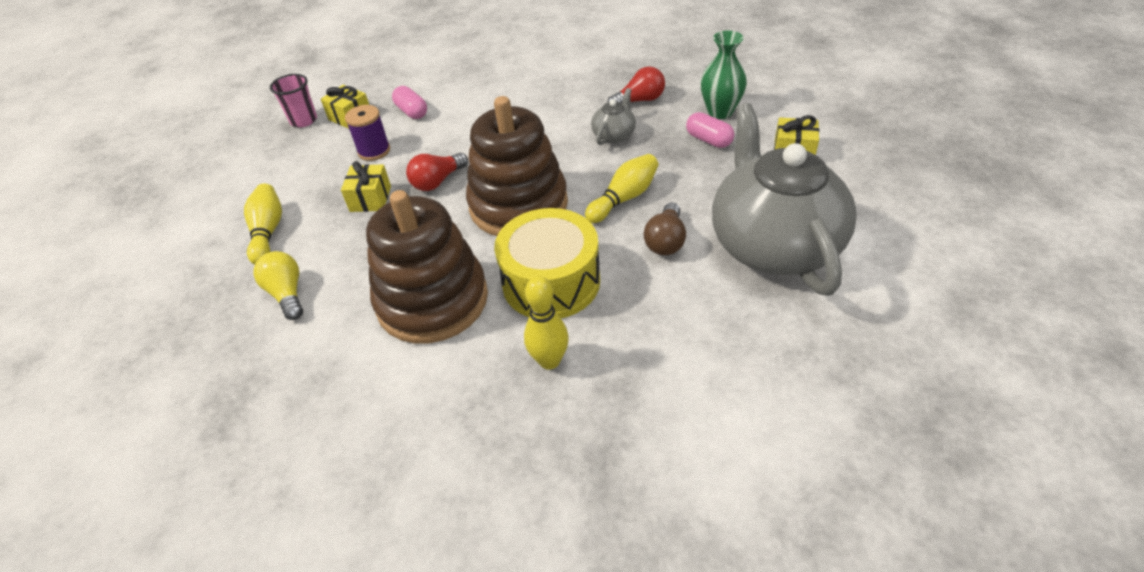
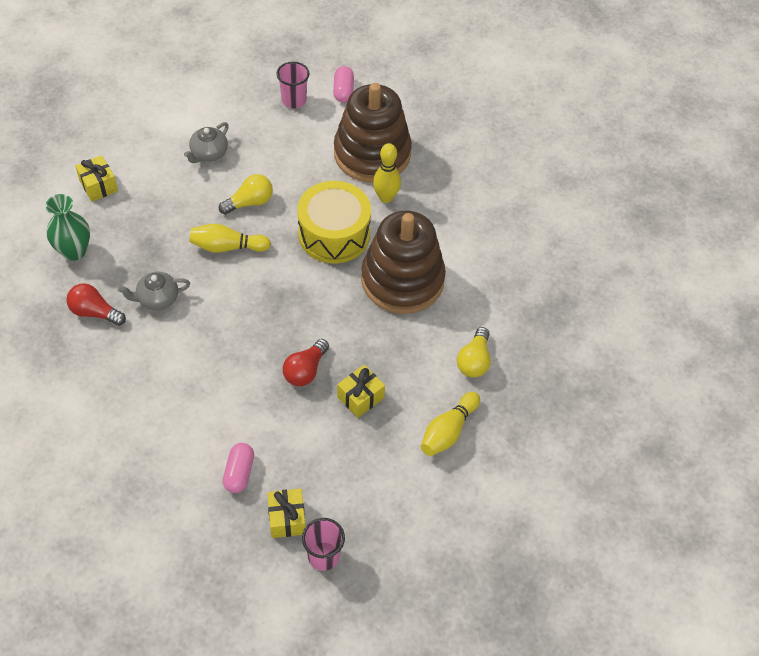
camera: 140 degrees left, 10 degrees up
purple spool [345,105,390,161] -> none
red light bulb [406,153,468,191] -> red light bulb turned 120 degrees clockwise [283,339,329,386]
brown stacking toy [466,96,568,236] -> brown stacking toy moved to [334,83,412,183]
brown light bulb [644,202,686,255] -> yellow light bulb [219,174,273,215]
pink capsule [686,112,734,148] -> pink capsule moved to [333,66,354,103]
grey teapot [712,103,857,296] -> grey teapot [184,122,229,163], size x0.40
none -> pink cup [277,62,309,108]

